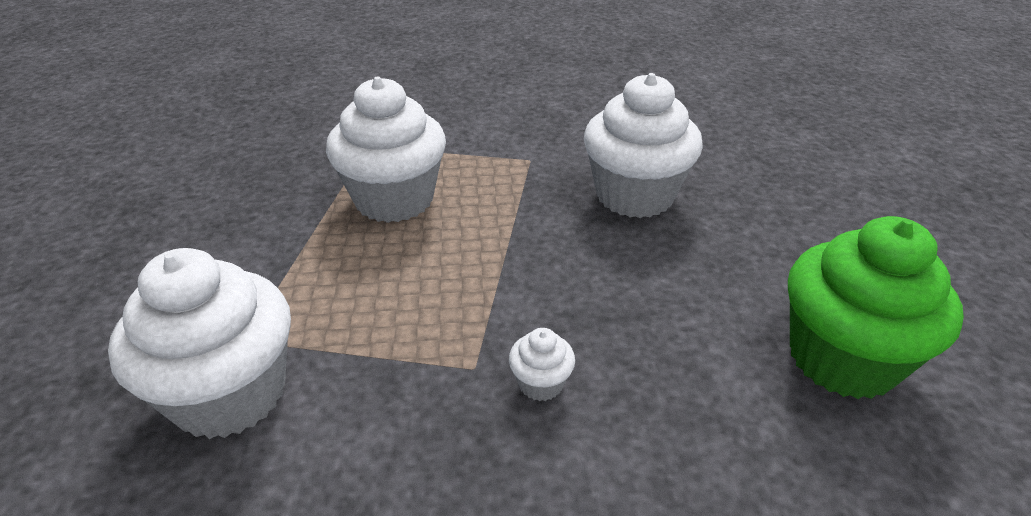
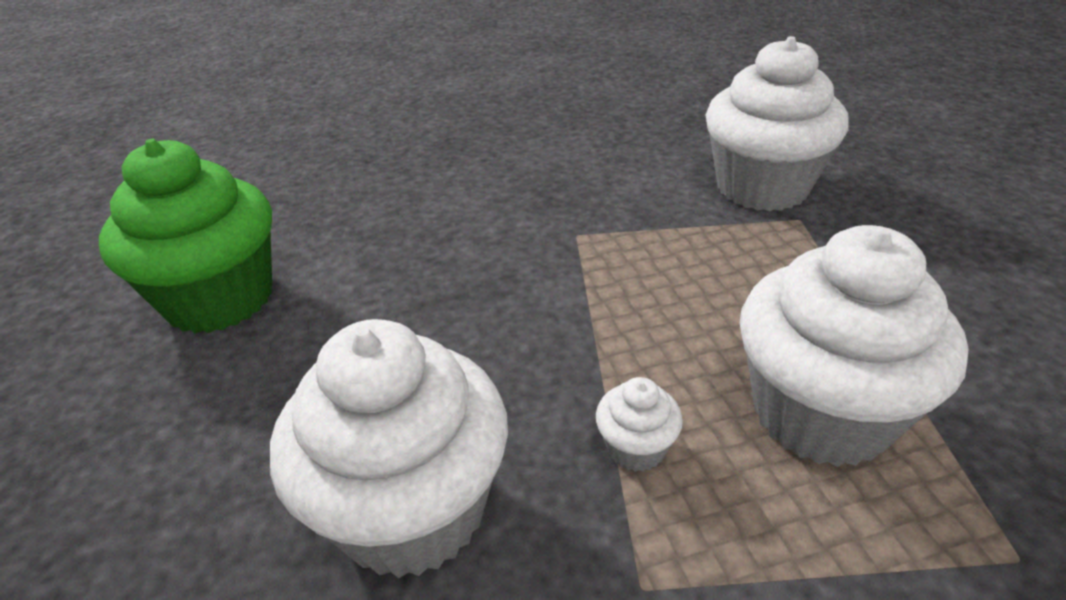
camera: 170 degrees right, 0 degrees up
white cupcake [509,328,575,401] -> white cupcake moved to [596,377,683,472]

